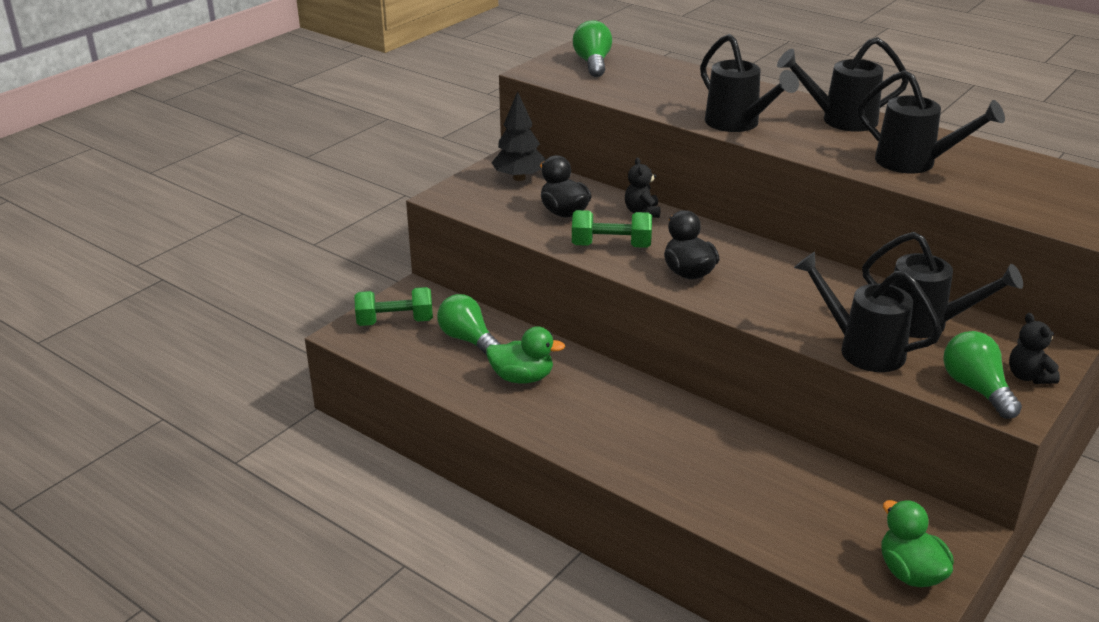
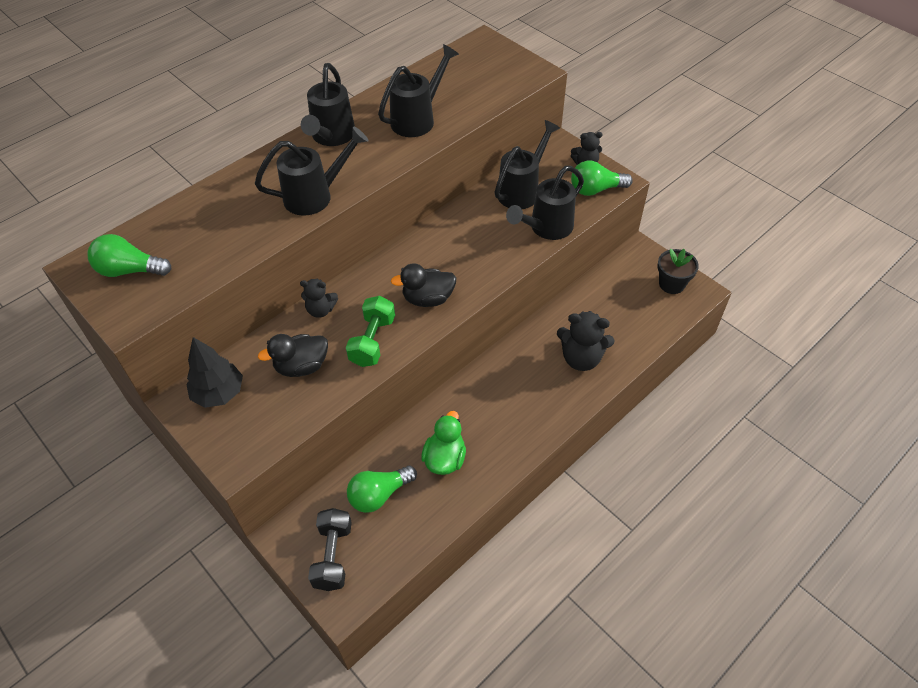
camera: 80 degrees left, 20 degrees up
green dumbbell [354,287,433,326] -> black dumbbell [308,508,352,591]
green duck [882,500,954,587] -> black flower pot [657,249,699,294]
none -> black teddy bear [557,311,614,371]

